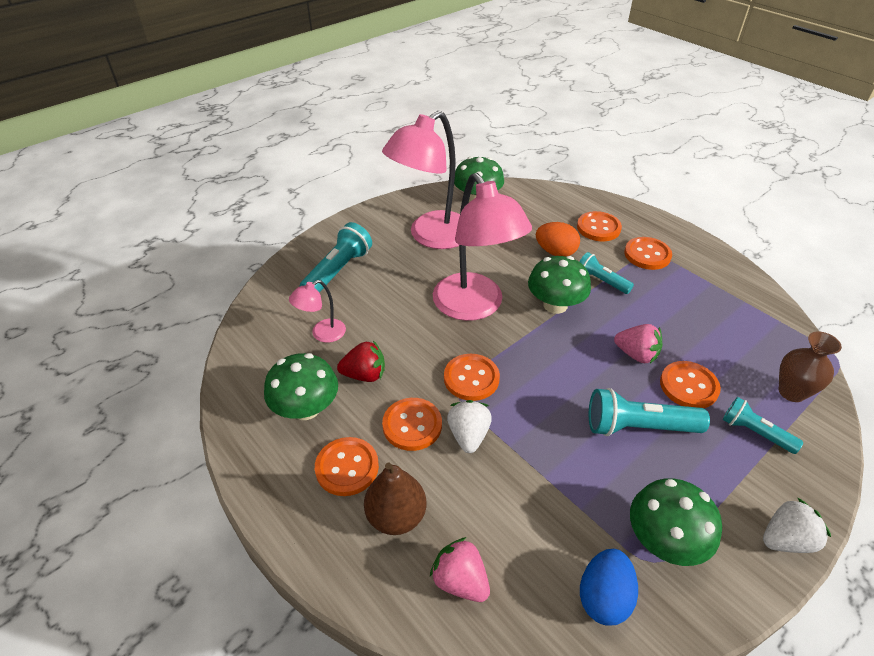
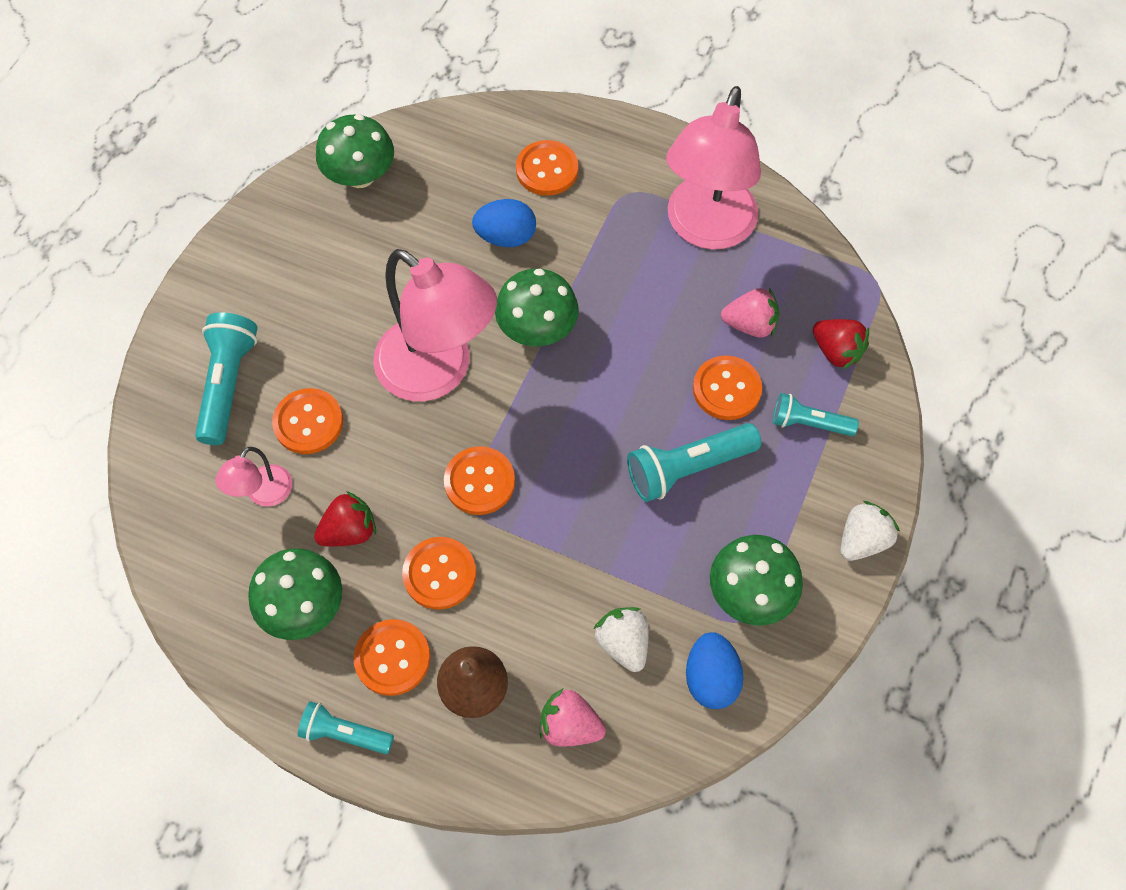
camera: 25 degrees left, 20 degrees up
pink lamp [382,111,460,249] -> pink lamp moved to [666,86,761,249]
white strawberry [447,400,492,453] -> white strawberry moved to [593,607,648,672]
orange egg [536,222,580,257] -> blue egg [472,199,536,247]
turquoise flashlight [579,252,634,294] -> turquoise flashlight moved to [298,701,394,754]
pink strawberry [614,324,662,363] -> pink strawberry moved to [721,288,779,338]
orange button [624,237,672,270] -> orange button moved to [272,388,343,454]
brown vase [778,331,842,402] -> red strawberry [813,319,869,370]

